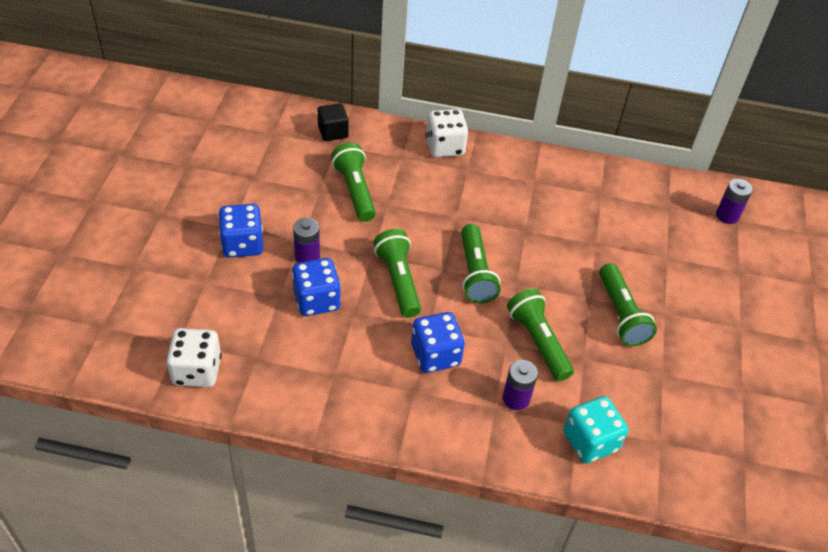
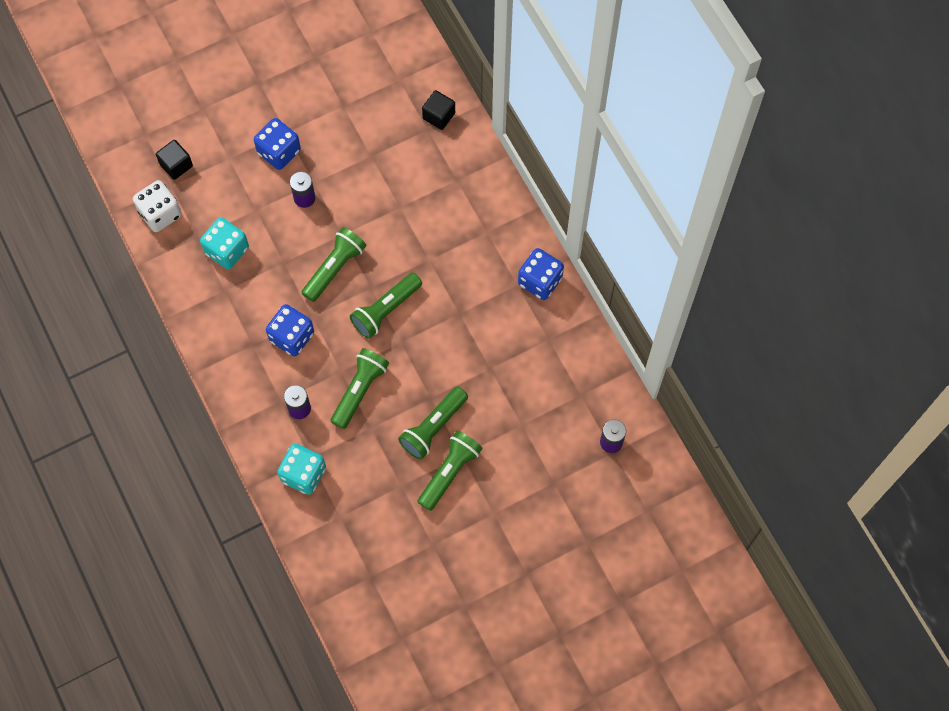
camera: 55 degrees right, 20 degrees up
blue dice [292,258,341,316] -> blue dice moved to [518,248,564,300]
green flashlight [331,143,376,222] -> green flashlight moved to [417,430,483,511]
white dice [426,109,469,157] -> none
none -> black cube [156,140,193,180]
none -> turquoise dice [200,217,249,269]

